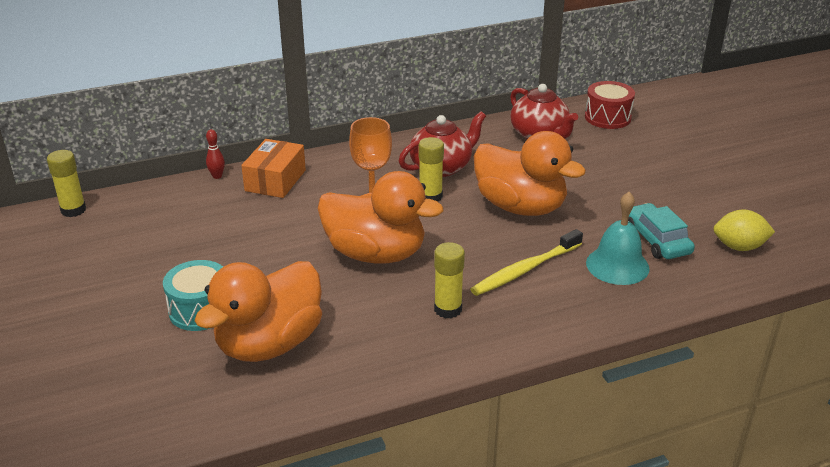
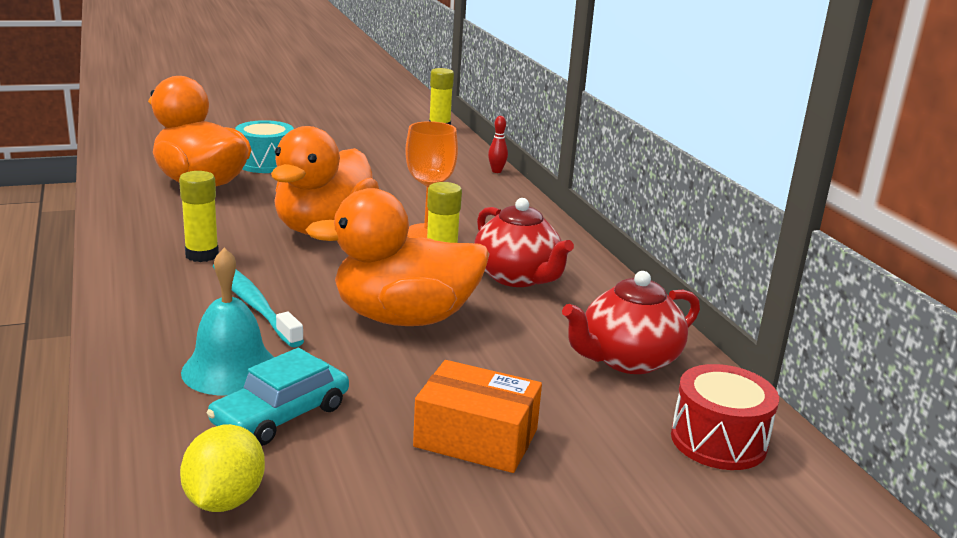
camera: 90 degrees right, 10 degrees down
orange box [241,139,306,198] -> orange box moved to [413,360,542,473]
yellow toothbrush [470,229,583,296] -> turquoise toothbrush [212,264,304,348]
orange duck [474,131,586,216] -> orange duck turned 45 degrees clockwise [306,188,490,326]
turquoise car [628,203,695,259] -> turquoise car turned 150 degrees clockwise [207,348,349,446]

